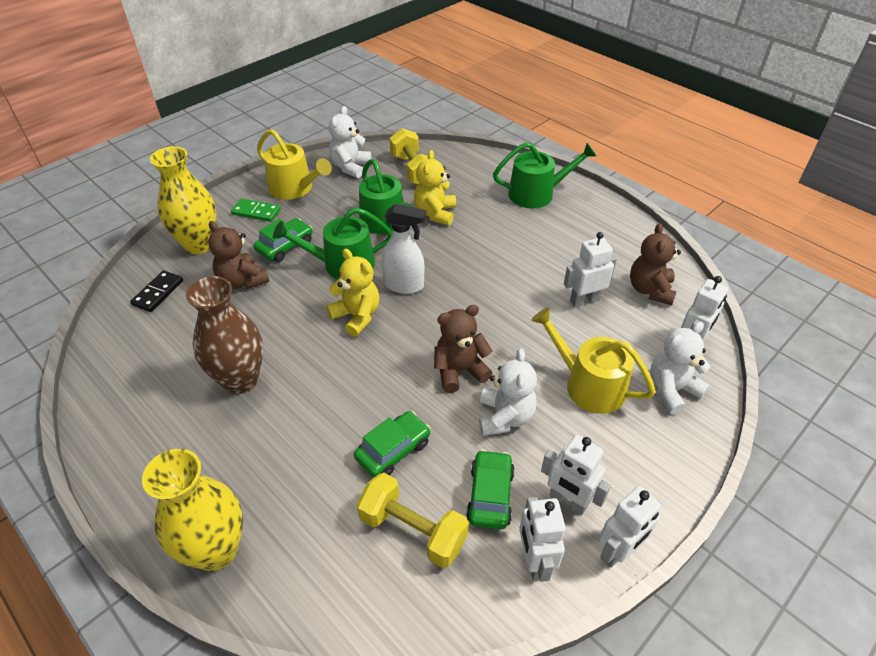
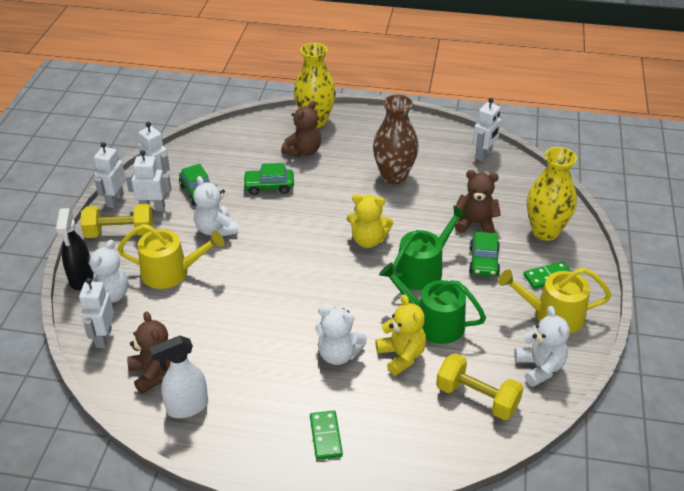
camera: 145 degrees right, 5 degrees down
black domino [130,270,183,312] -> none
green car [354,411,430,478] -> green car turned 75 degrees clockwise [243,163,294,195]
yellow dumbbell [357,473,469,568] -> yellow dumbbell moved to [81,204,153,238]
white spray bottle [382,204,426,294] -> white spray bottle moved to [150,336,208,418]
brown teddy bear [434,305,493,393] -> brown teddy bear moved to [281,101,321,157]
green watering can [493,142,596,208] -> green domino [310,411,343,460]
white robot [564,232,617,307] -> white robot moved to [473,98,501,161]
none -> black spray bottle [56,208,94,290]
none -> white teddy bear [315,306,367,365]

